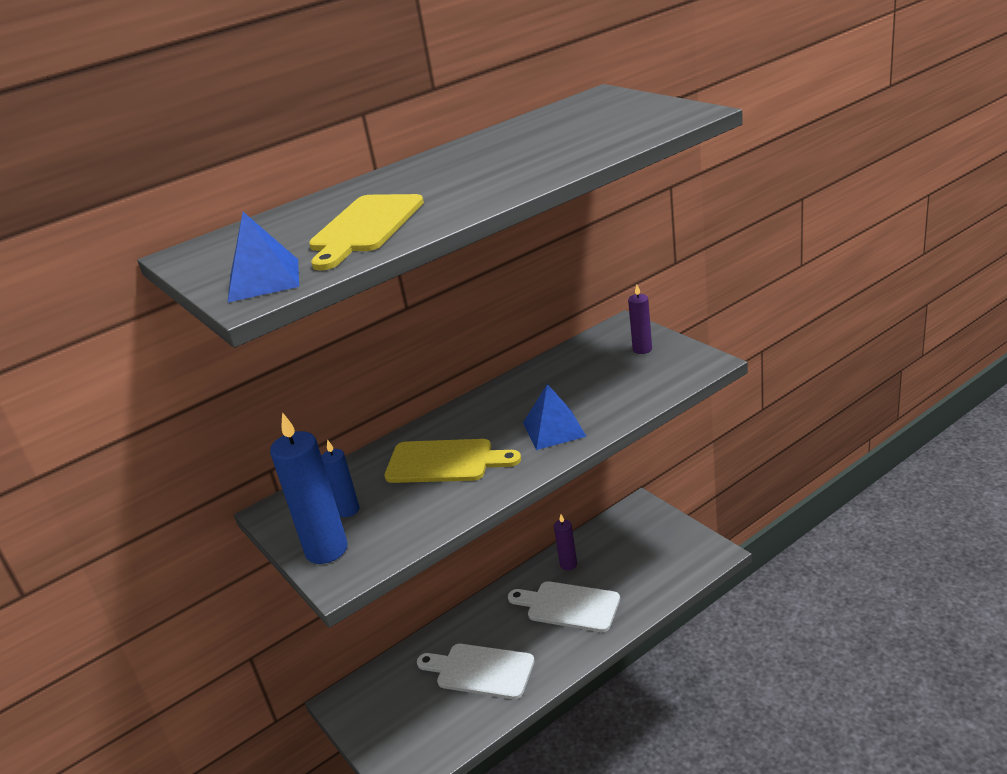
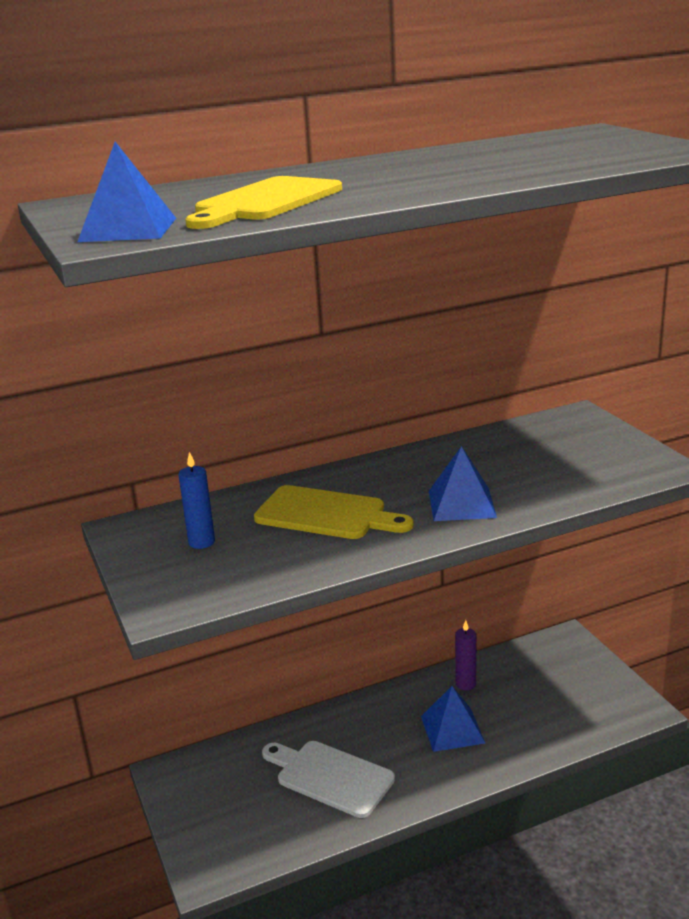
camera: 10 degrees right, 5 degrees down
blue candle [270,412,348,564] -> none
white cutting board [508,581,620,632] -> blue pyramid [421,686,485,752]
purple candle [628,285,652,354] -> none

